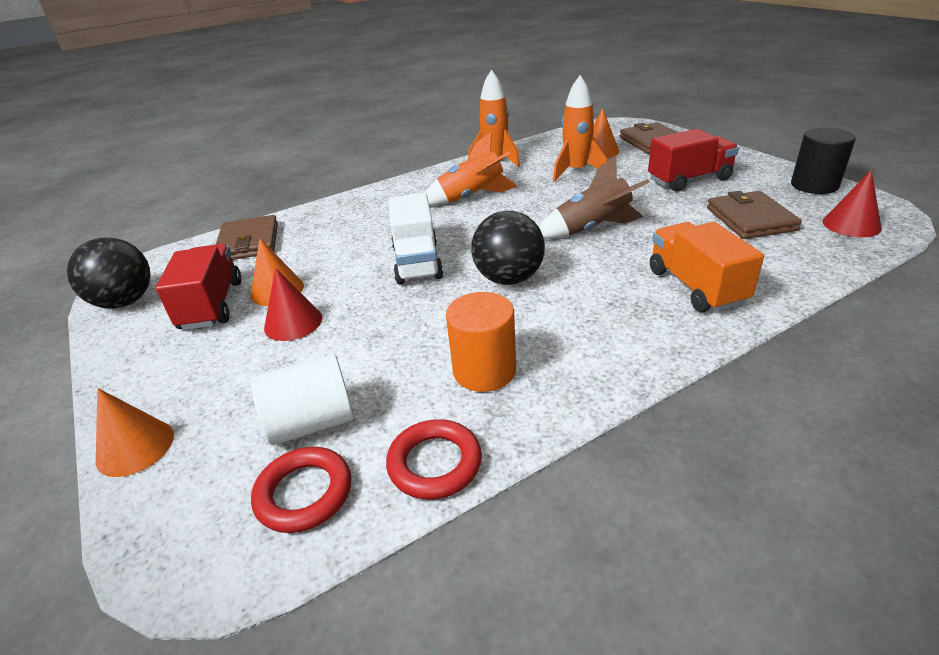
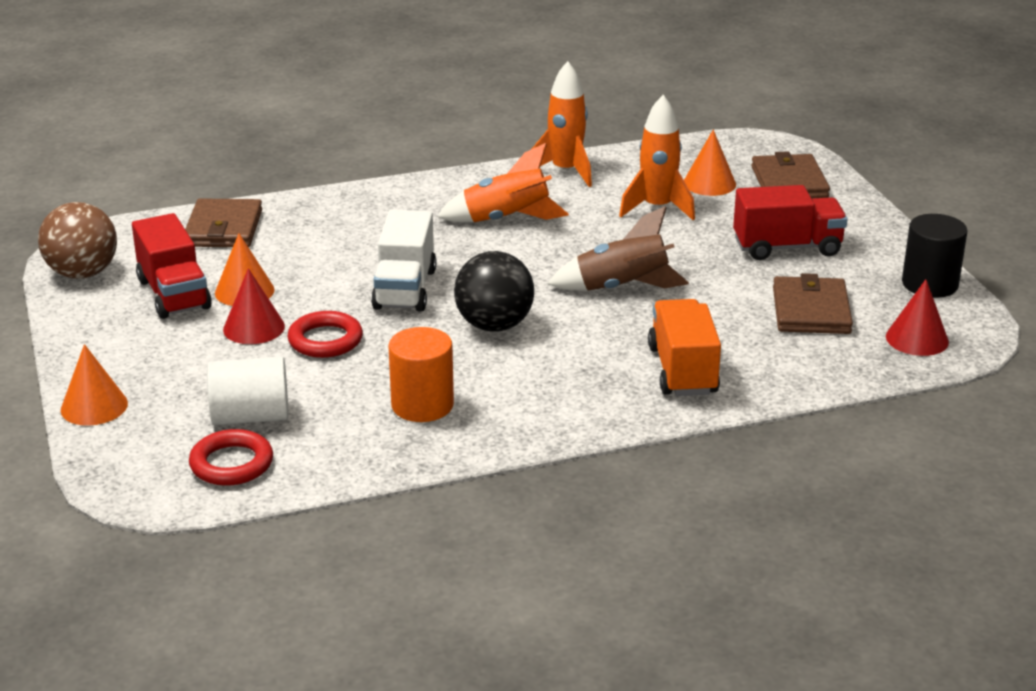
camera: 10 degrees right, 5 degrees down
black ball [67,237,151,309] -> brown ball [38,202,117,279]
red truck [155,244,241,330] -> red truck turned 150 degrees clockwise [132,213,212,319]
red ring [386,419,482,500] -> red ring moved to [288,311,363,358]

